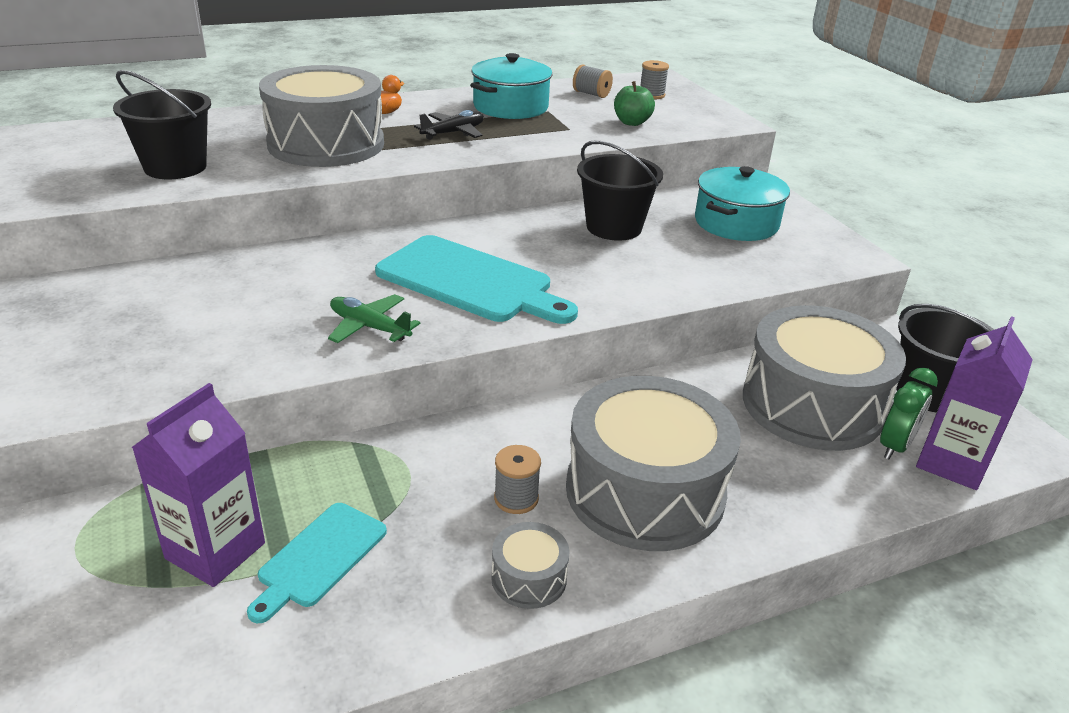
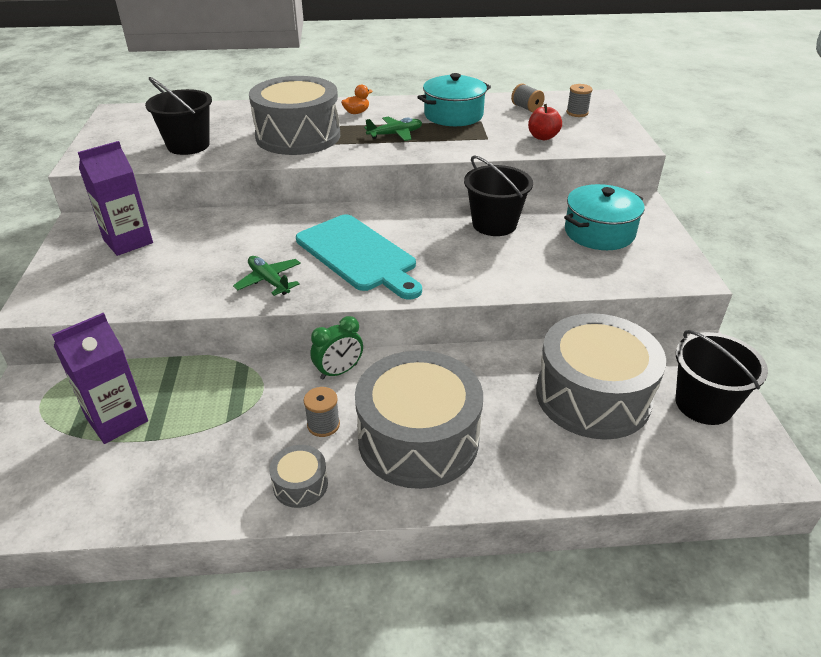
camera: 20 degrees right, 5 degrees up
turquoise cutting board [247,503,387,623] -> none
black plane [414,110,484,140] -> green plane [364,116,422,141]
green apple [614,81,655,126] -> red apple [528,104,562,140]
green clock [880,367,938,459] -> green clock moved to [310,316,363,380]
purple carton [916,316,1033,490] -> purple carton moved to [78,141,153,256]

